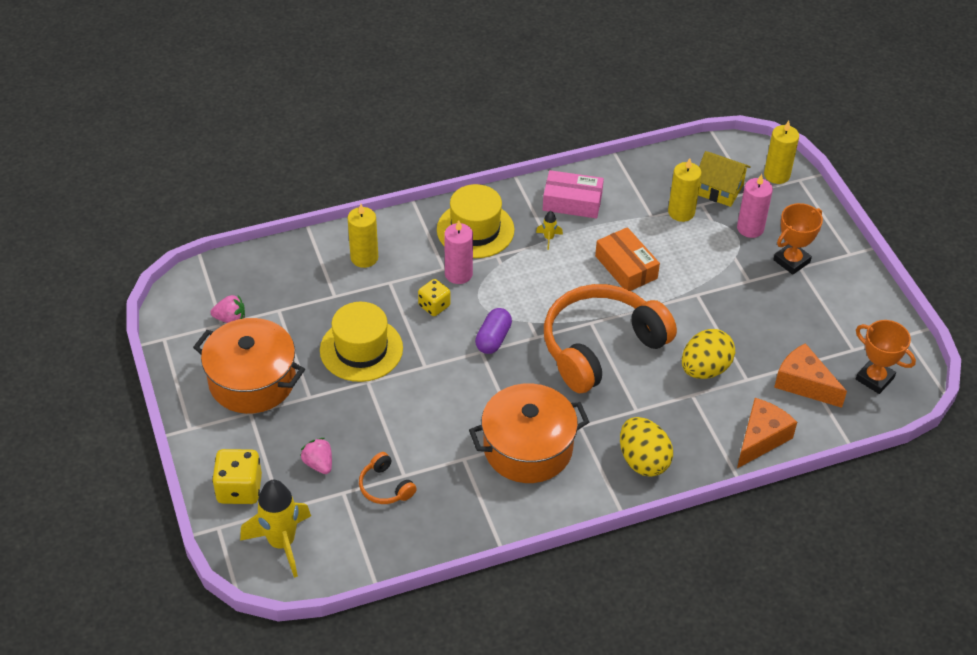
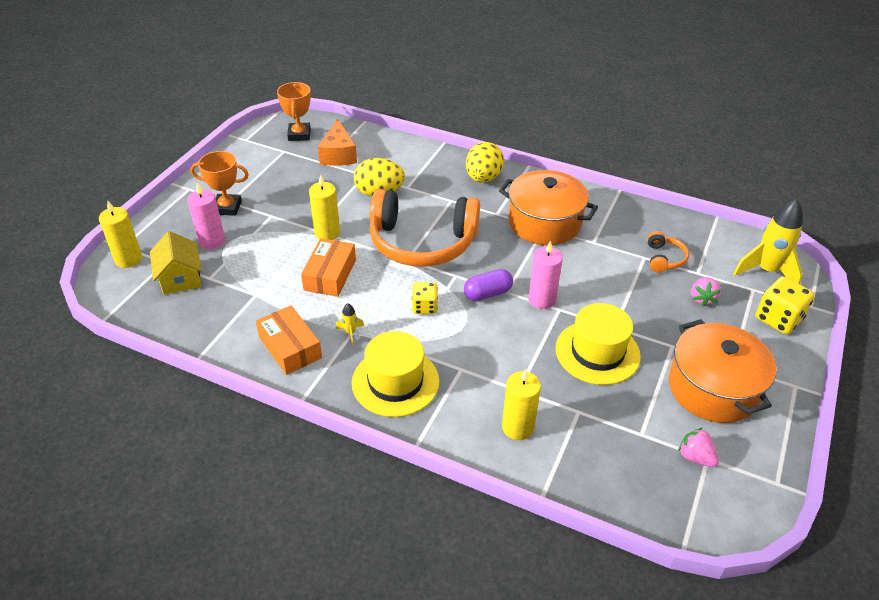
camera: 135 degrees left, 5 degrees down
yellow dice [418,279,450,316] -> yellow dice moved to [412,282,438,314]
pink candle [444,220,473,284] -> pink candle moved to [528,241,563,309]
pink box [543,170,604,218] -> orange box [256,305,322,375]
yellow candle [668,158,702,222] -> yellow candle moved to [309,175,340,240]
orange cheese [737,398,797,468] -> none

